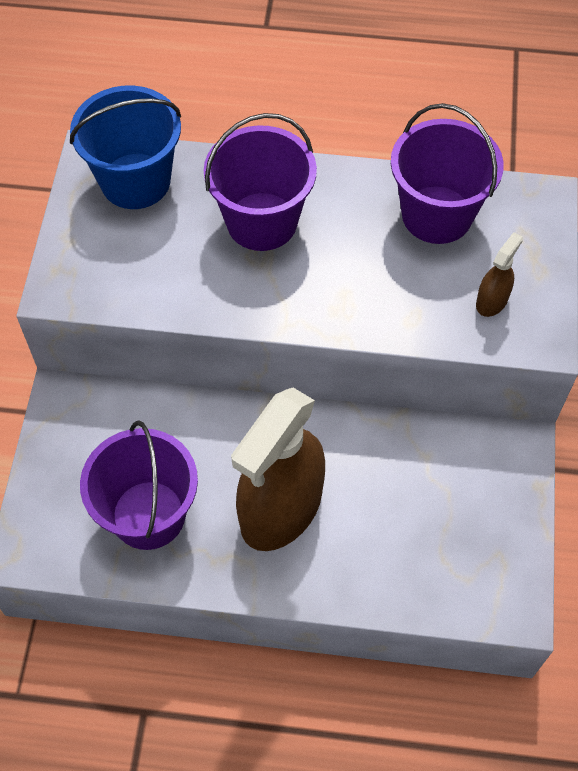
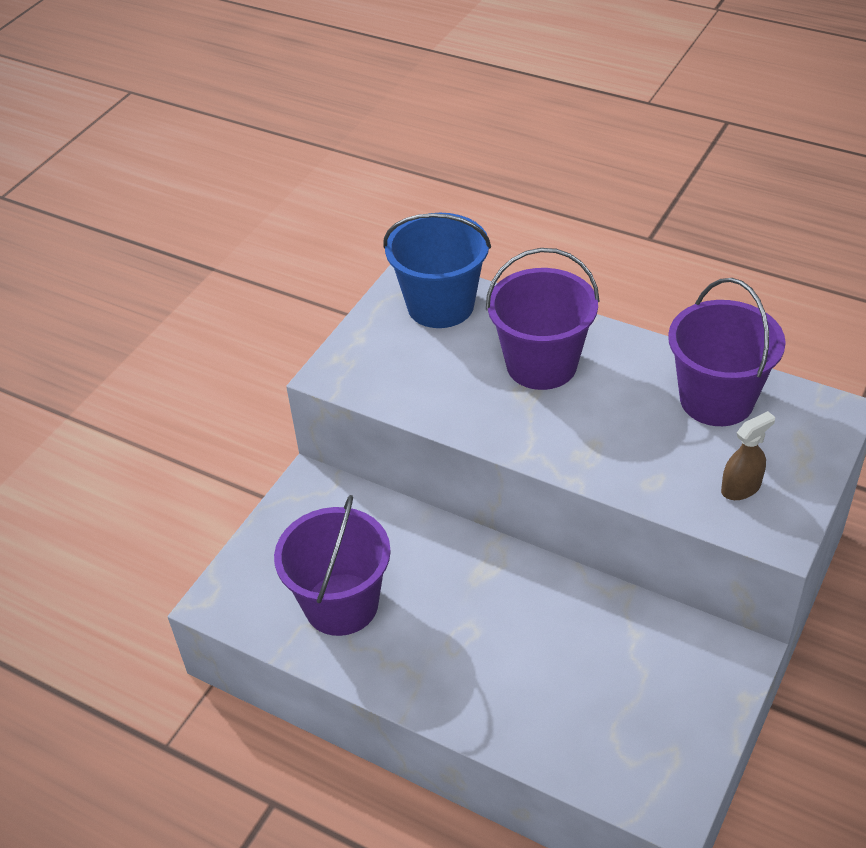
camera: 25 degrees right, 15 degrees down
brown spray bottle [231,388,325,551] -> none

